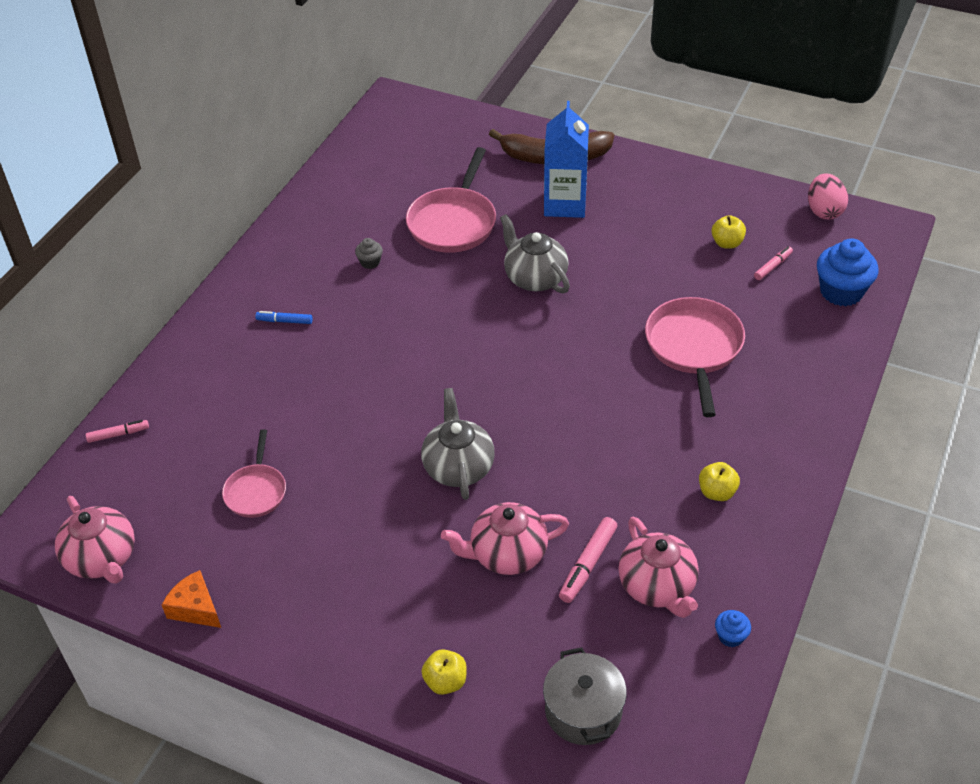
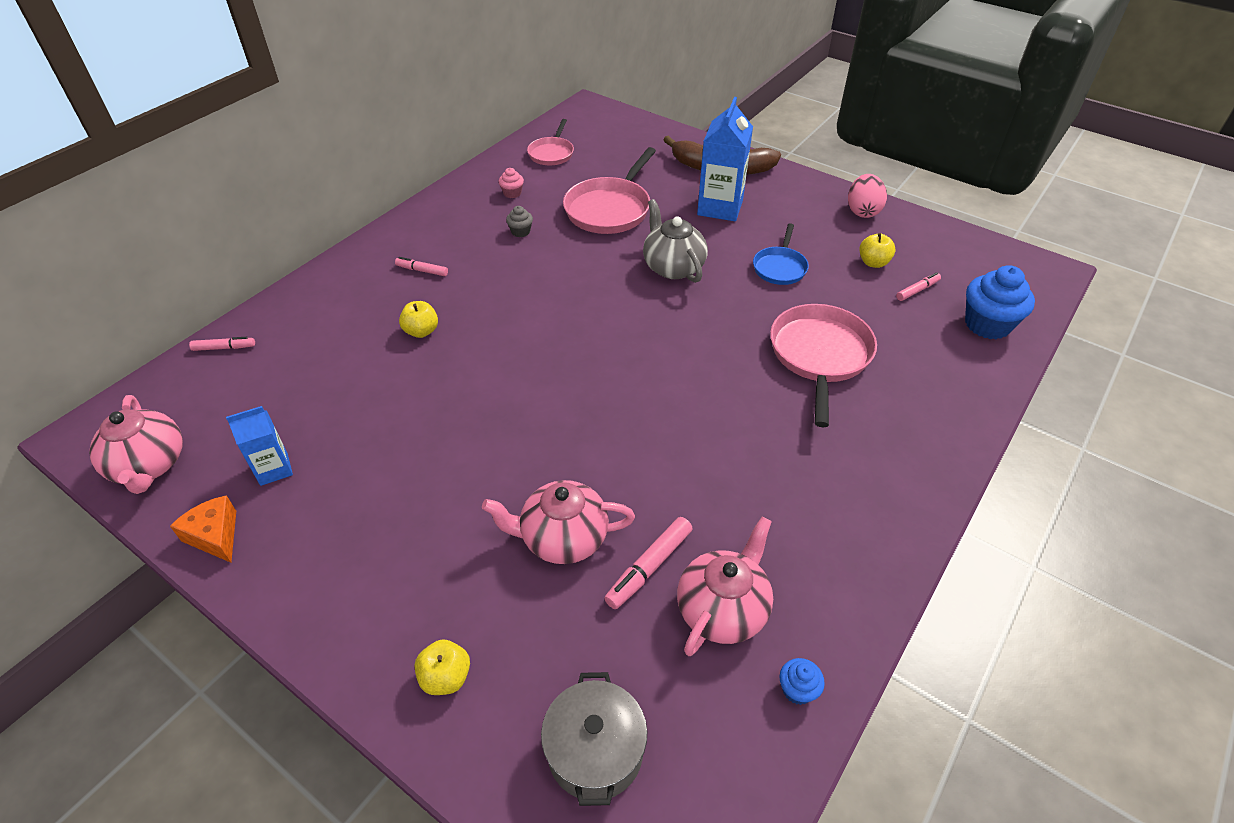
camera: 10 degrees right, 0 degrees up
pink pan [222,429,286,518] -> pink pan moved to [527,119,574,165]
blue marker [255,311,313,324] -> pink marker [395,257,448,276]
grey teapot [421,388,495,500] -> none
pink teapot [618,517,699,618] -> pink teapot turned 135 degrees counterclockwise [677,517,773,656]
yellow apple [699,462,740,501] -> yellow apple moved to [399,301,438,338]
pink egg [808,173,848,220] -> pink egg moved to [848,174,887,218]
none -> blue carton [226,406,293,486]
none -> pink cupcake [498,168,524,198]
none -> blue pan [753,223,809,285]

